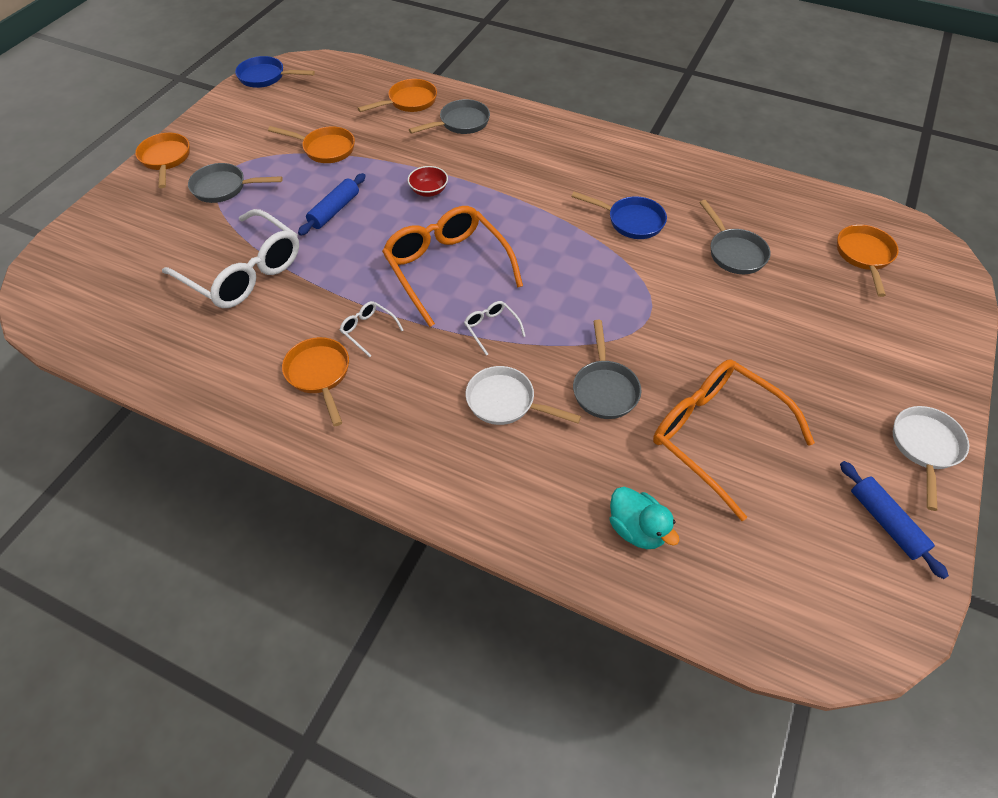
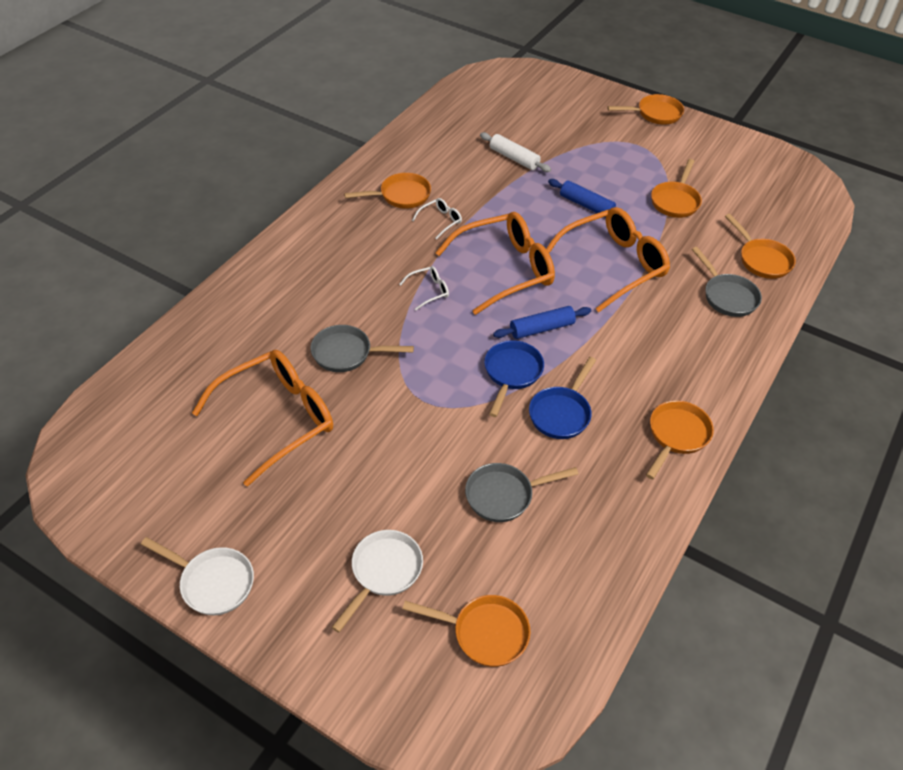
camera: 95 degrees right, 5 degrees down
white glasses [162,209,299,308] -> white rolling pin [480,132,551,172]
grey pan [188,163,283,203] -> none
blue pan [235,56,315,88] -> blue pan moved to [484,340,544,417]
red bowl [408,166,448,197] -> orange glasses [546,207,670,313]
white pan [466,366,581,425] -> white pan moved to [331,530,423,633]
turquoise duck [610,487,680,549] -> none
blue rolling pin [840,461,949,579] -> blue rolling pin moved to [493,306,591,339]
none -> orange pan [646,400,714,479]

